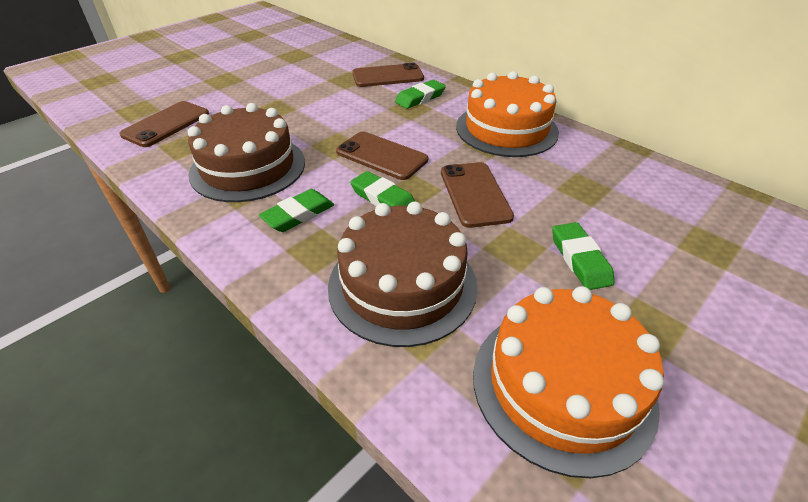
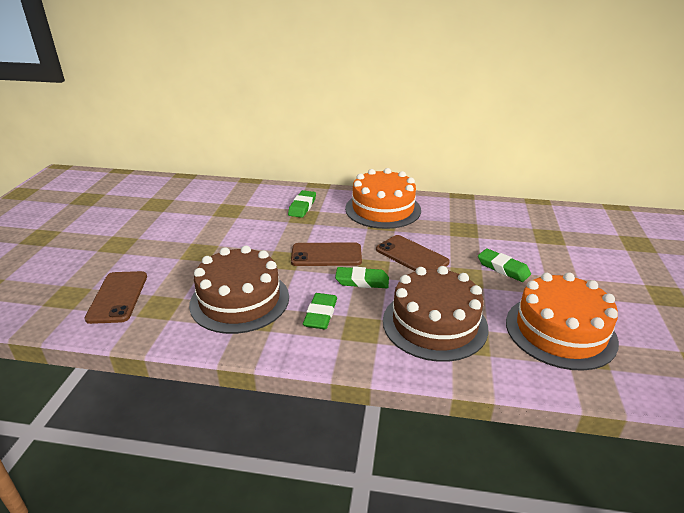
camera: 35 degrees left, 10 degrees down
brown phone [352,63,424,87] -> none

